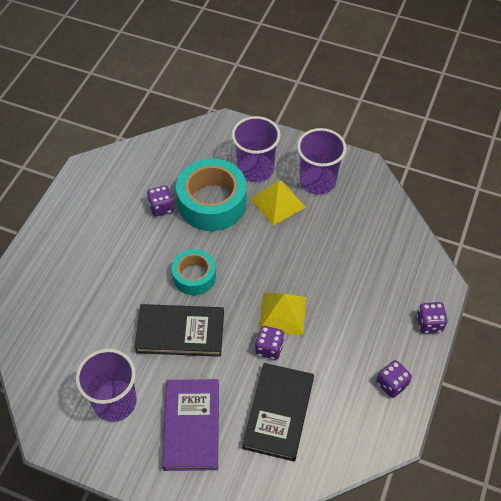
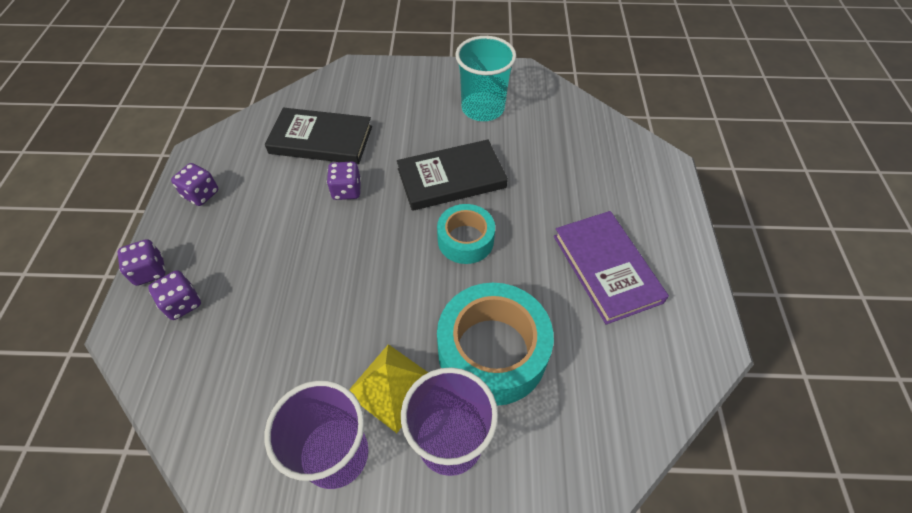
camera: 160 degrees right, 0 degrees up
purple cup [76,349,137,422] -> turquoise cup [456,36,516,121]
purple dice [147,186,174,217] -> purple dice moved to [148,271,201,320]
purple book [162,379,219,471] -> purple book moved to [554,211,669,325]
black book [242,363,314,461] -> black book turned 75 degrees counterclockwise [265,108,372,164]
yellow pyramid [259,293,307,336] -> none

